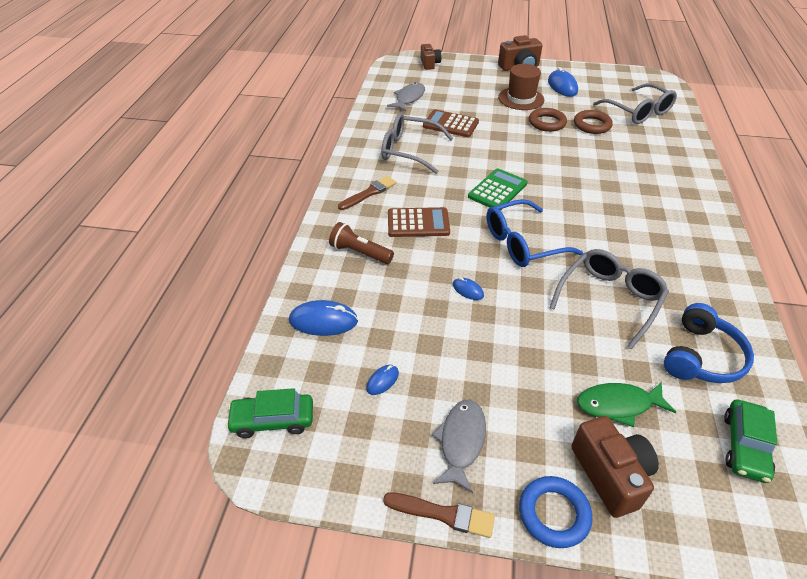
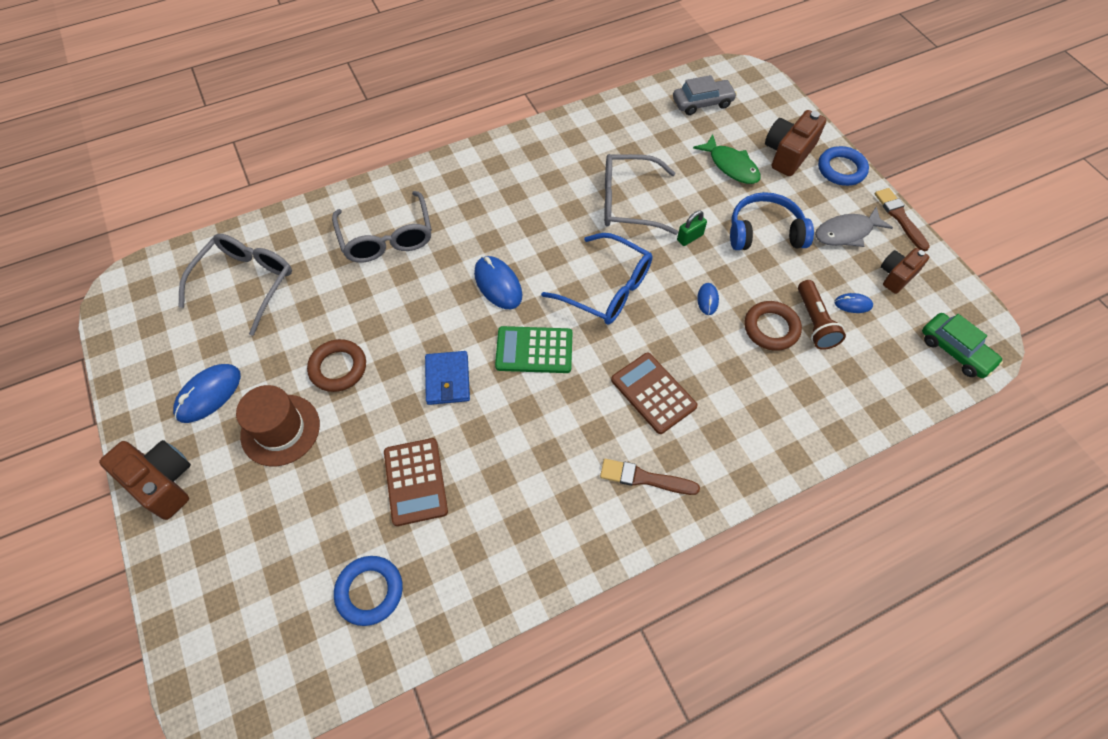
camera: 125 degrees left, 15 degrees up
blue mouse [289,300,358,336] -> blue mouse moved to [474,256,522,309]
brown flashlight [329,222,394,264] -> brown flashlight moved to [798,280,846,350]
grey glasses [381,113,453,174] -> grey glasses moved to [332,191,432,262]
grey fish [387,83,425,111] -> blue ring [334,556,403,626]
brown camera [421,44,441,70] -> brown camera moved to [881,248,929,294]
brown ring [574,110,613,134] -> brown ring moved to [744,301,802,351]
blue headphones [664,303,754,383] -> blue headphones moved to [730,192,814,250]
green car [724,399,777,483] -> grey car [673,75,737,115]
none -> blue wallet [425,351,470,405]
none -> green padlock [677,211,707,246]

